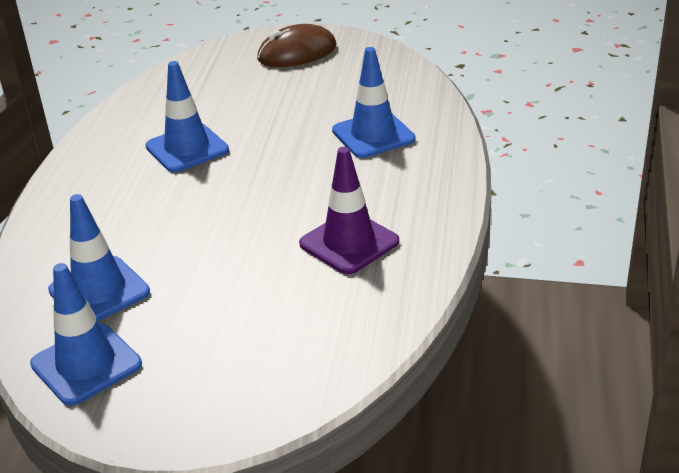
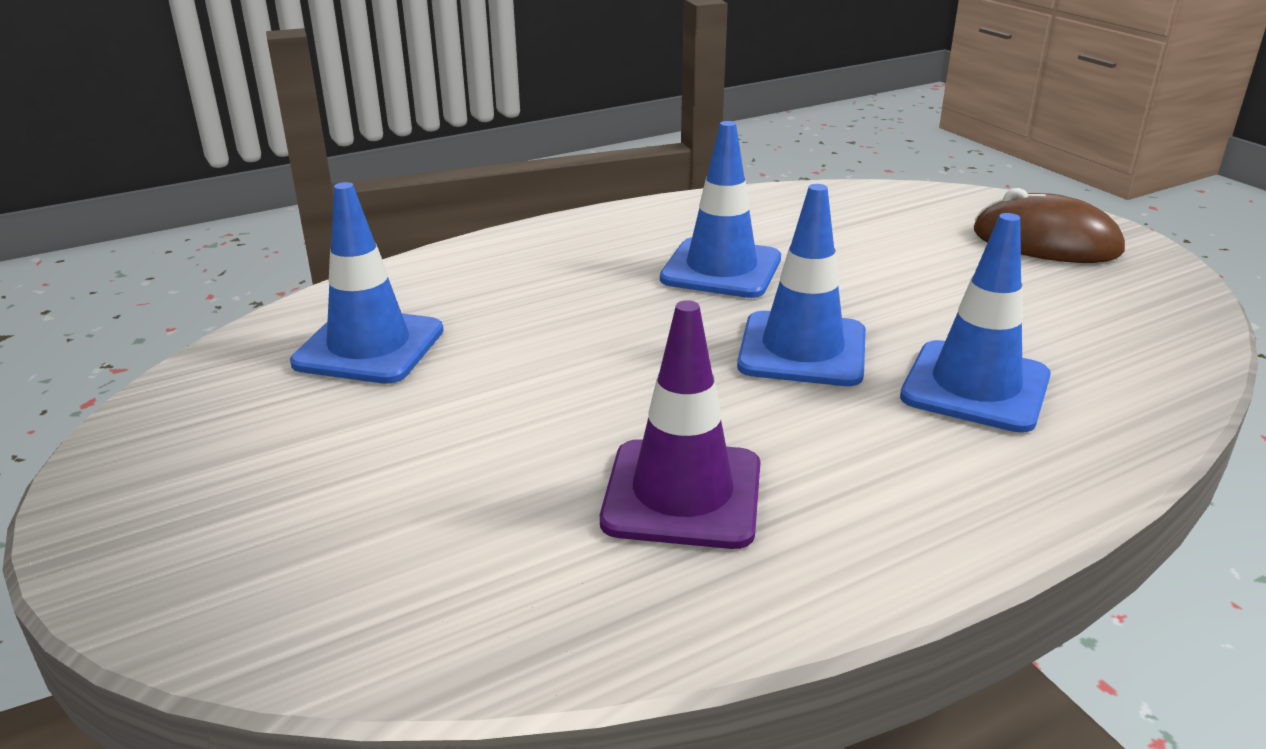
camera: 50 degrees right, 5 degrees down
blue traffic cone [30,263,142,406] -> blue traffic cone moved to [737,184,866,386]

